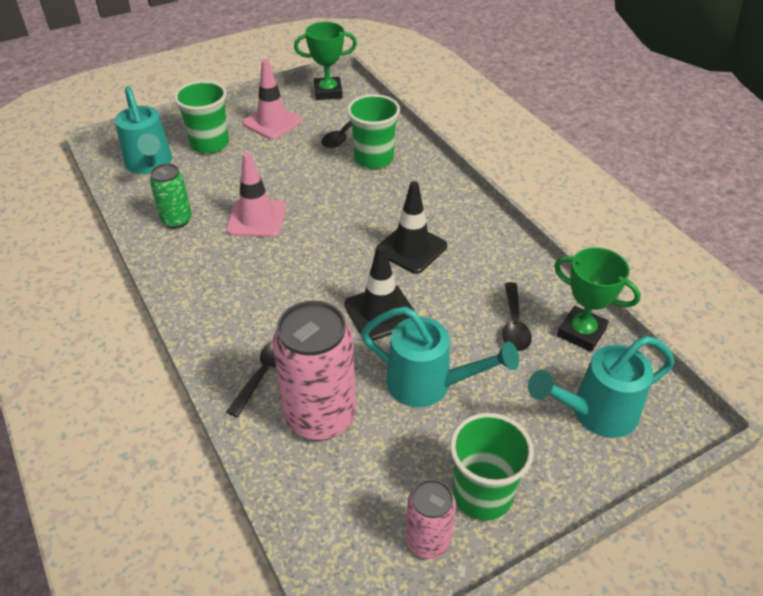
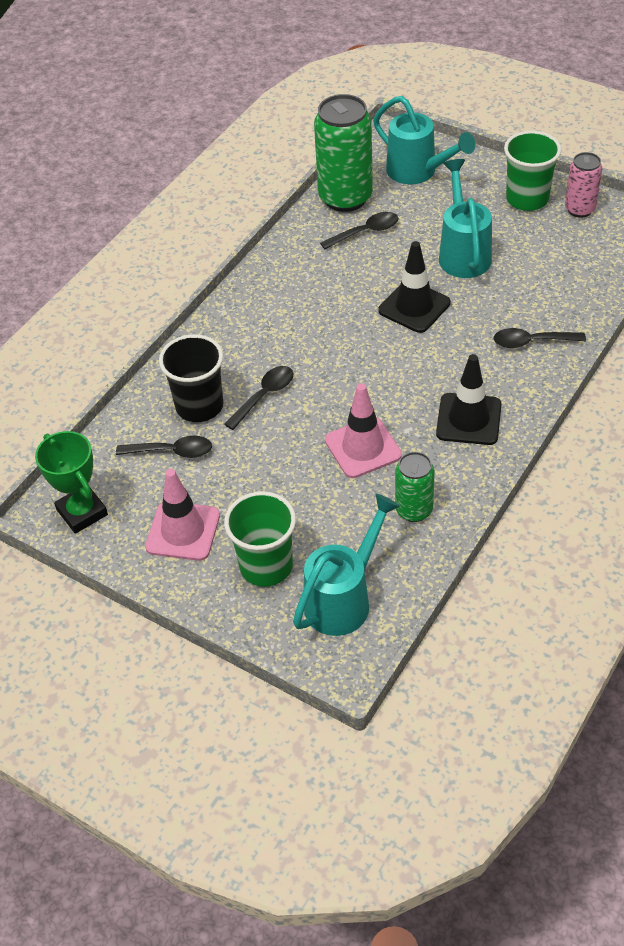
camera: 115 degrees left, 5 degrees up
pink can [273,300,356,441] -> none
green cup [347,94,400,169] -> black cup [159,334,223,422]
black traffic cone [379,181,447,274] -> black traffic cone moved to [436,354,502,445]
green trophy [554,247,641,352] -> green can [314,94,373,212]
none -> black spoon [224,366,293,430]

